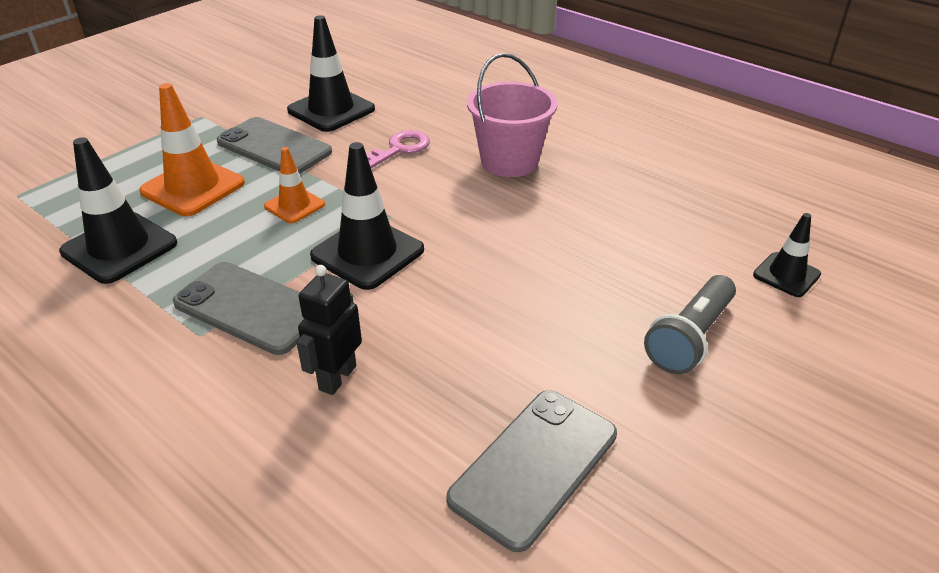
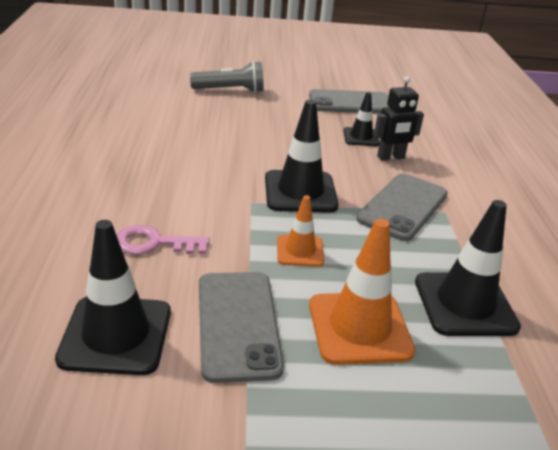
camera: 135 degrees left, 5 degrees down
grey phone [173,262,304,355] -> grey phone turned 45 degrees clockwise [356,173,448,241]
pink bucket [467,53,558,177] -> none
black traffic cone [753,213,821,297] -> black traffic cone moved to [343,92,380,146]

